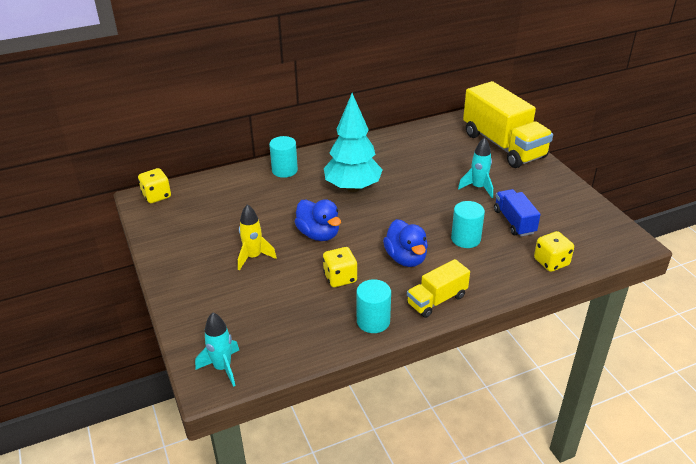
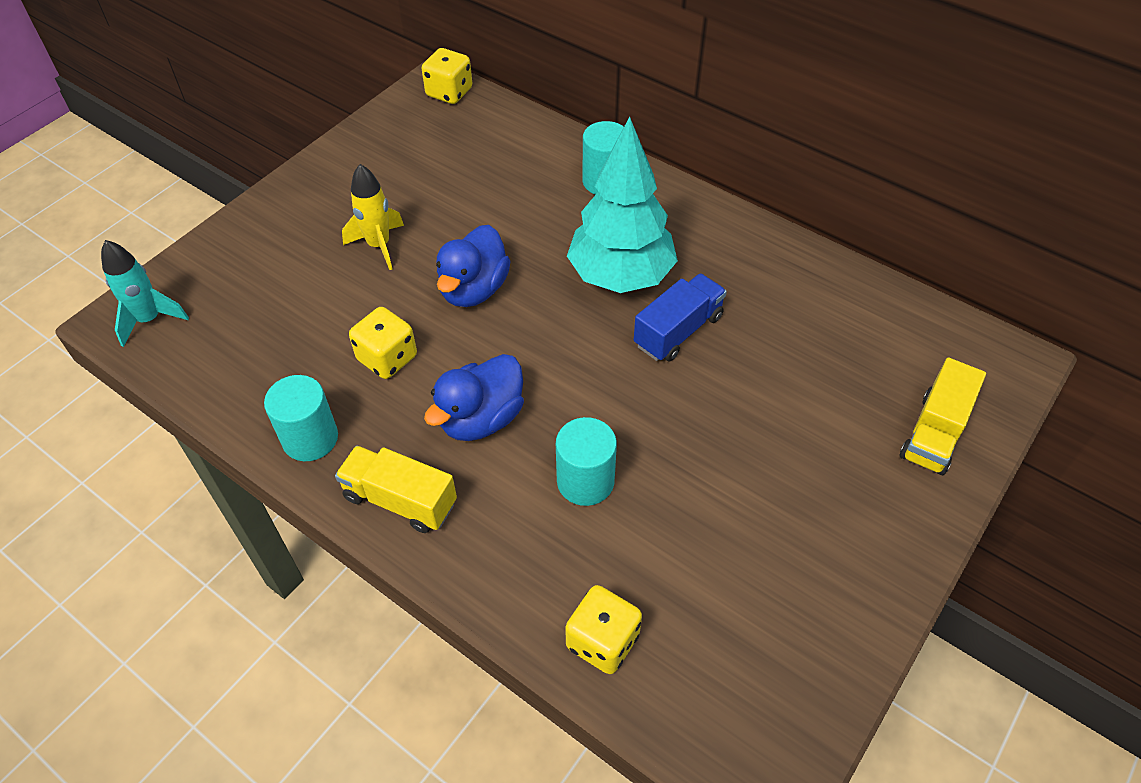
camera: 60 degrees right, 15 degrees up
turquoise rocket [458,137,493,198] -> none
yellow truck [463,81,553,168] -> yellow truck [900,357,986,475], size x0.51
blue truck [494,189,540,237] -> blue truck moved to [634,273,727,362]

